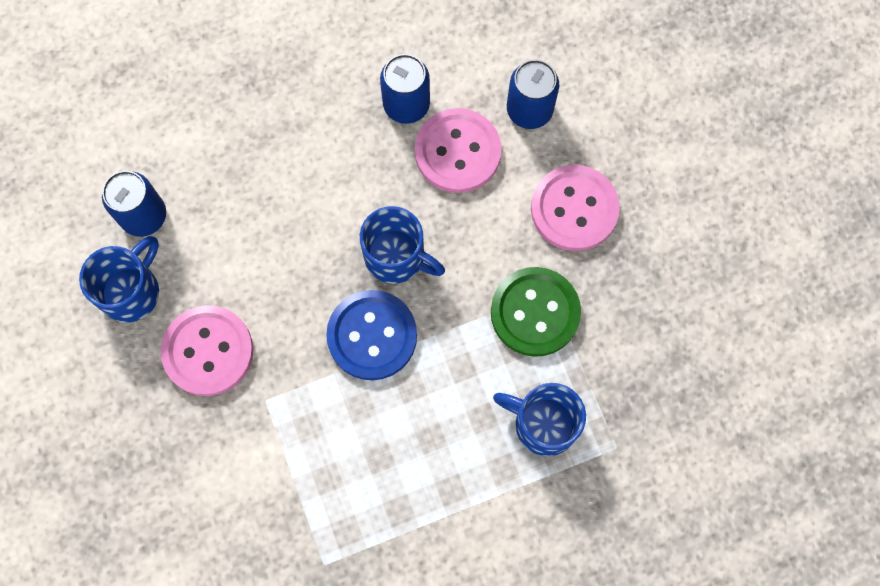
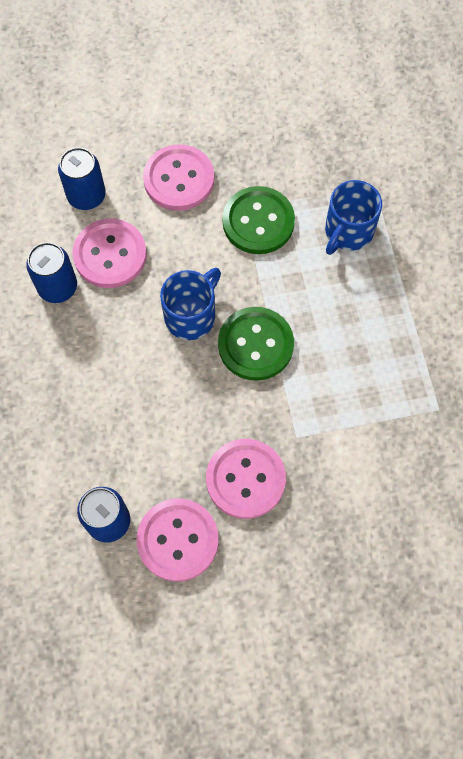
camera: 80 degrees left, 5 degrees down
blue mug [79,236,159,323] -> pink button [137,498,219,582]
blue button [326,290,417,380] -> green button [218,307,294,381]

